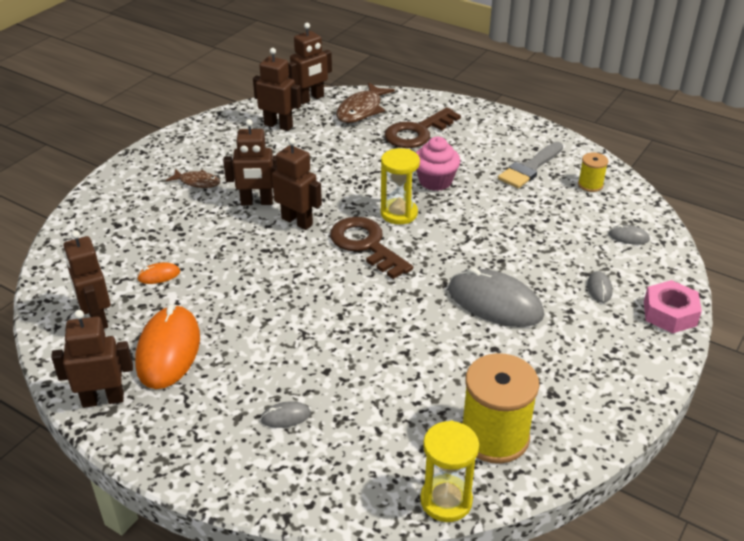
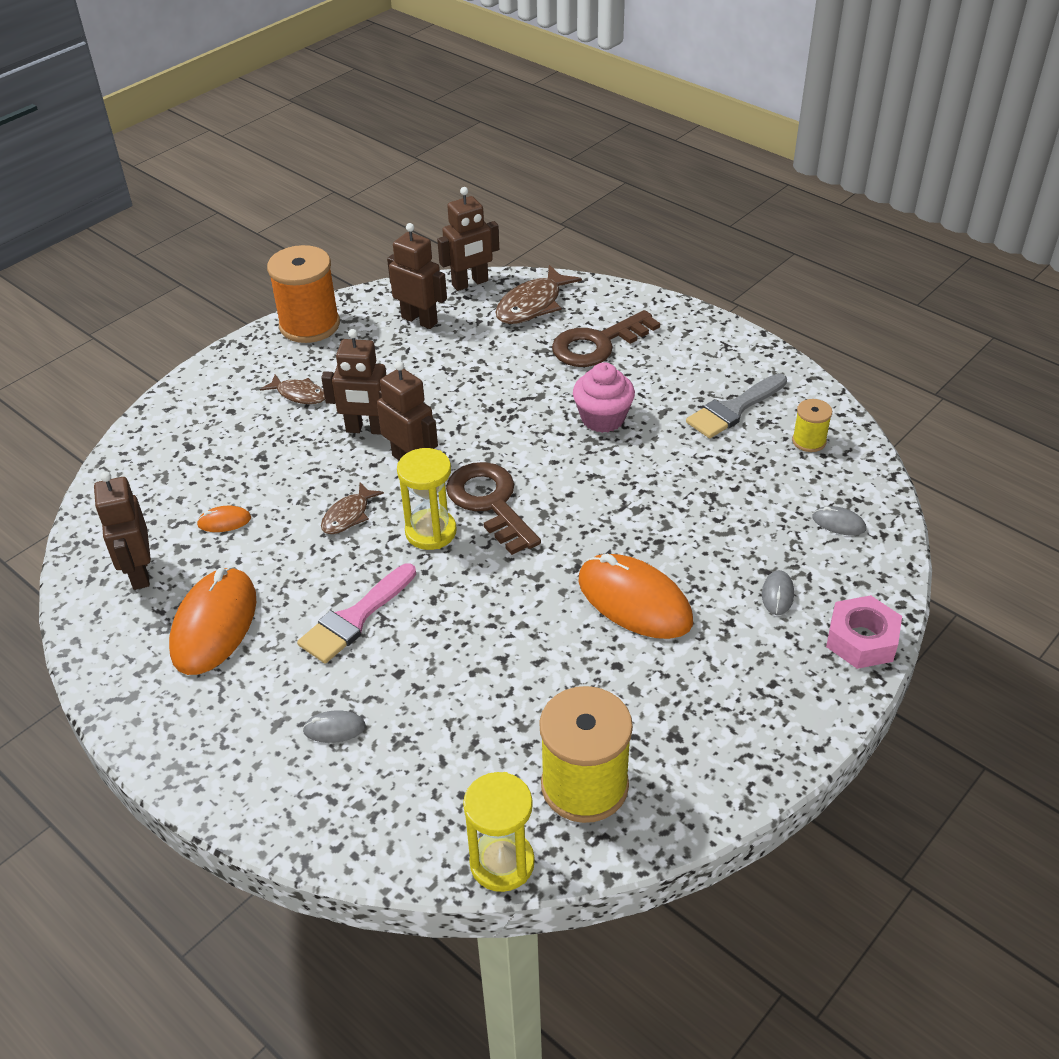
camera: 10 degrees right, 5 degrees up
brown robot [51,310,133,408] -> none
yellow hourglass [381,148,420,224] -> yellow hourglass moved to [397,448,456,550]
grey mouse [448,267,544,327] -> orange mouse [578,554,693,639]
none -> orange spool [267,245,340,343]
none -> pink brush [297,564,416,663]
none -> brown fish [321,482,384,534]

